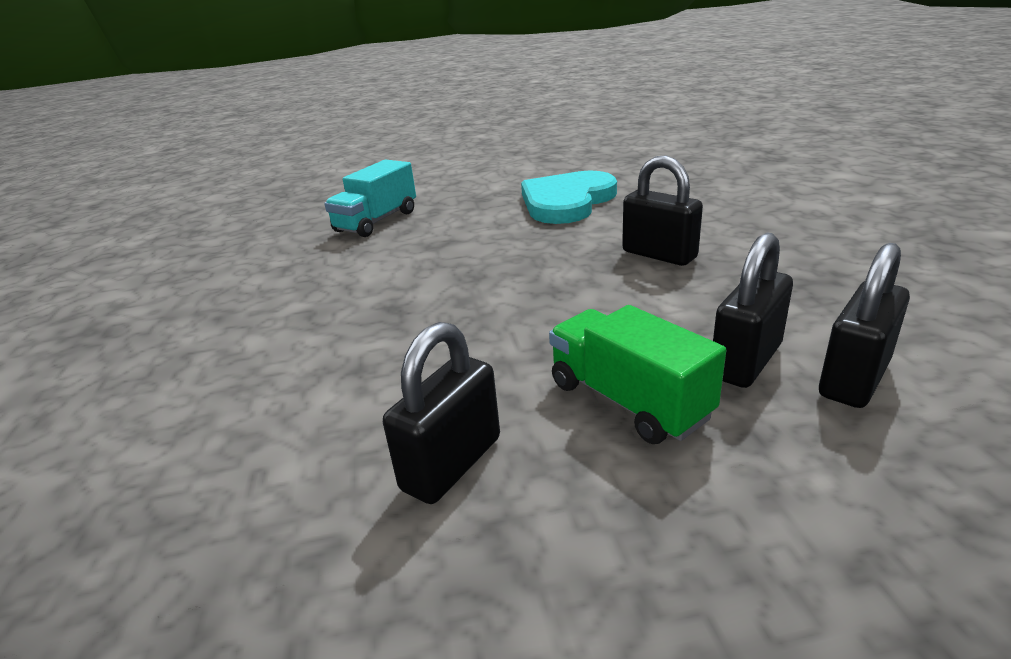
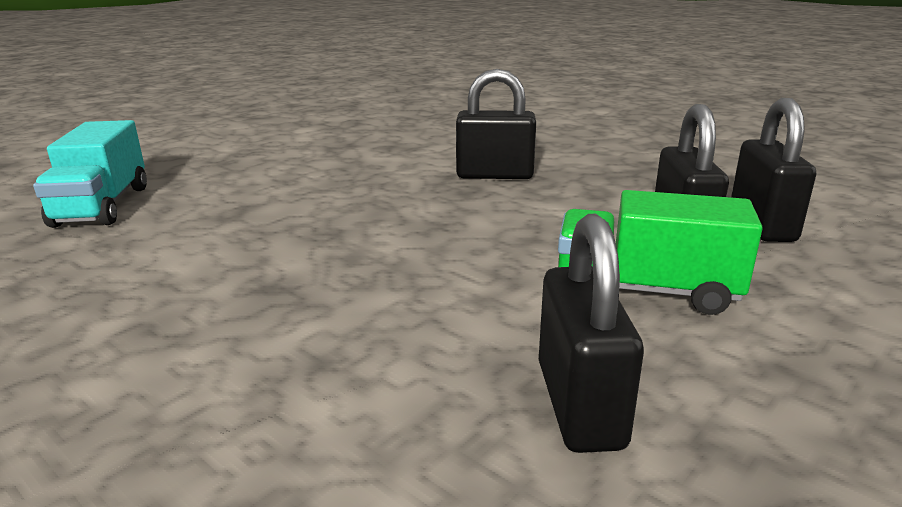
camera: 40 degrees left, 5 degrees down
turquoise heart [521,171,617,224] -> none

